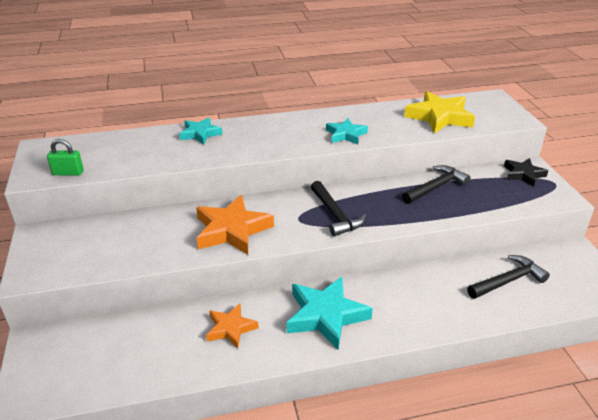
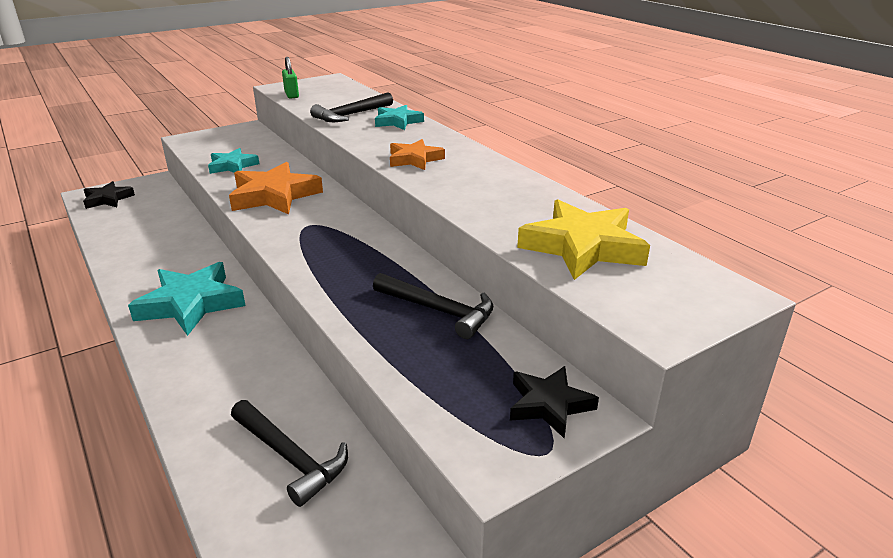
camera: 70 degrees right, 5 degrees down
orange star [206,303,259,349] -> orange star moved to [390,139,445,170]
black hammer [311,181,366,236] -> black hammer moved to [310,92,393,122]
turquoise star [326,118,368,145] -> turquoise star moved to [208,148,259,174]
none -> black star [83,181,135,209]

